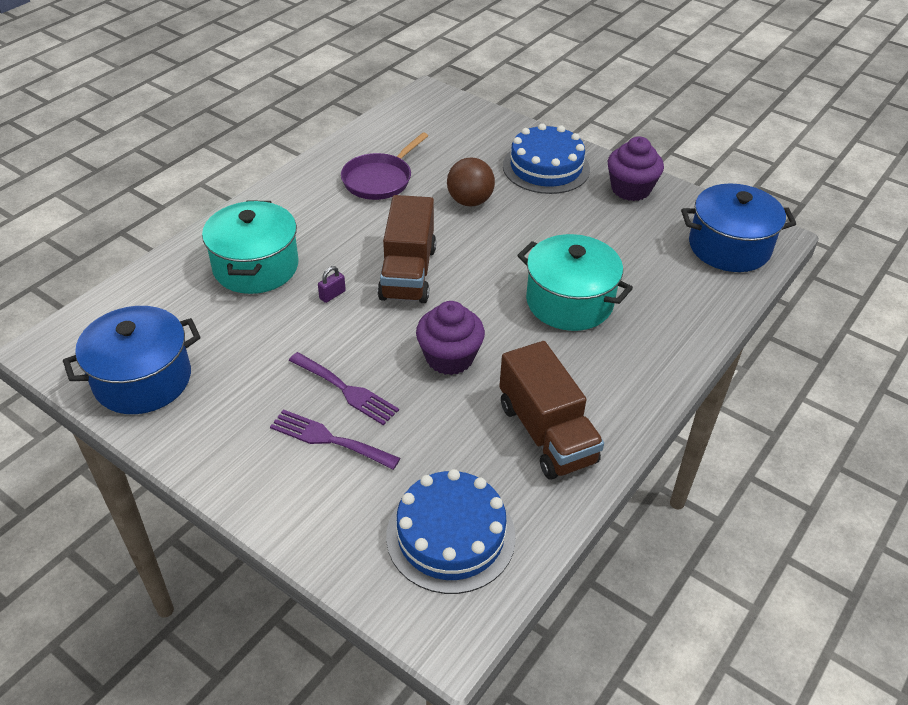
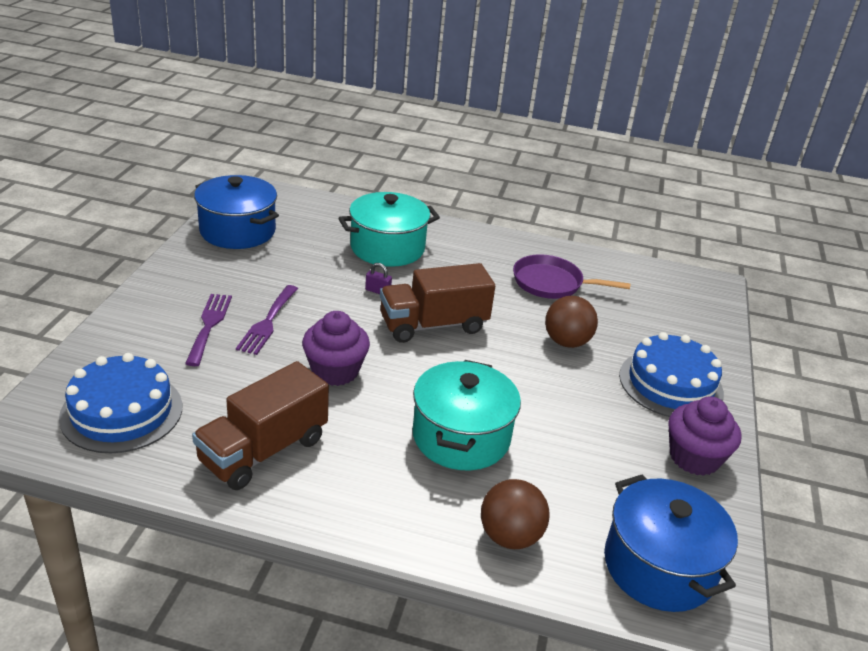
camera: 65 degrees right, 10 degrees down
none -> brown ball [481,479,550,549]

